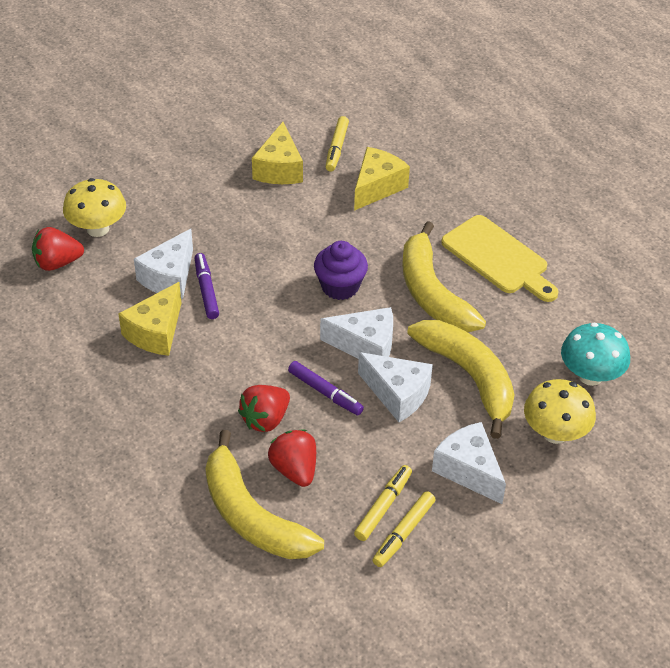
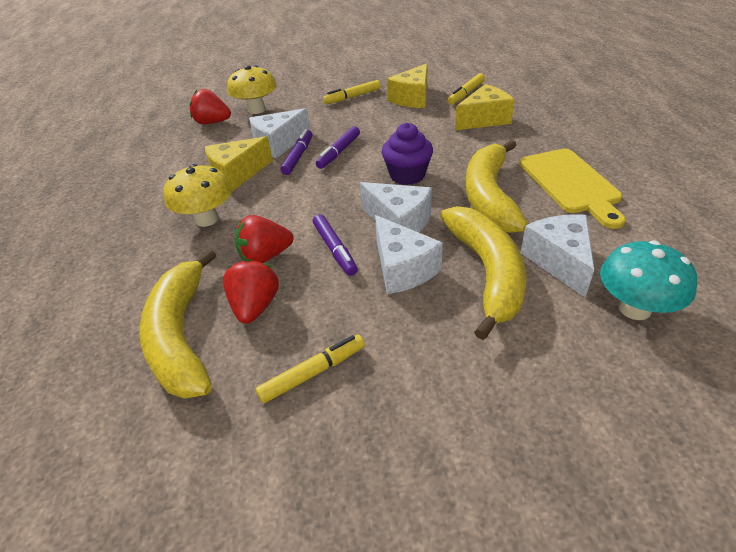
camera: 30 degrees right, 5 degrees down
yellow marker [372,491,436,567] -> yellow marker moved to [323,80,380,104]
white cheese [432,422,506,504] -> white cheese moved to [521,214,594,297]
yellow mushroom [524,379,596,444] -> yellow mushroom moved to [164,164,232,227]
none -> purple marker [316,126,360,169]

